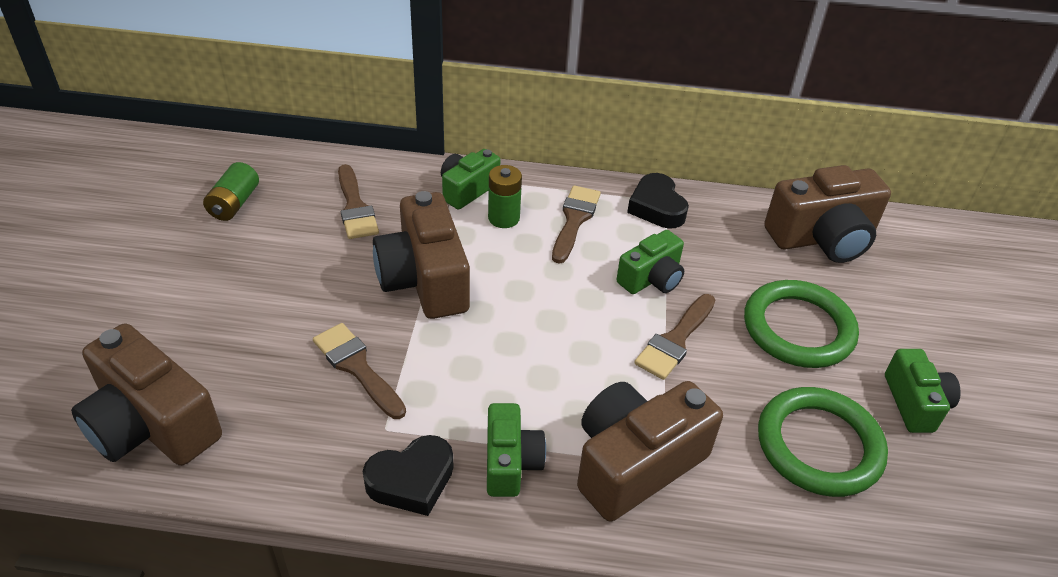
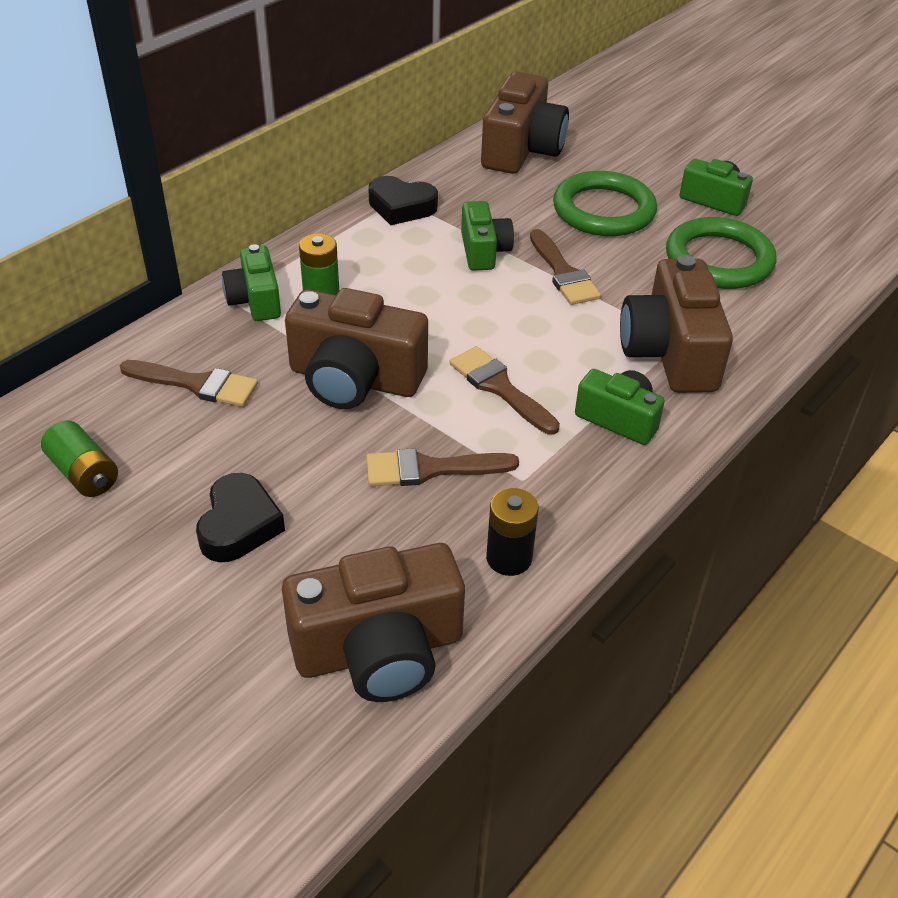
camera: 55 degrees left, 0 degrees up
black heart [363,435,453,516] -> black heart moved to [196,473,285,562]
brown brush [552,185,601,264] -> brown brush moved to [449,346,560,435]
none -> black battery [486,488,538,576]

